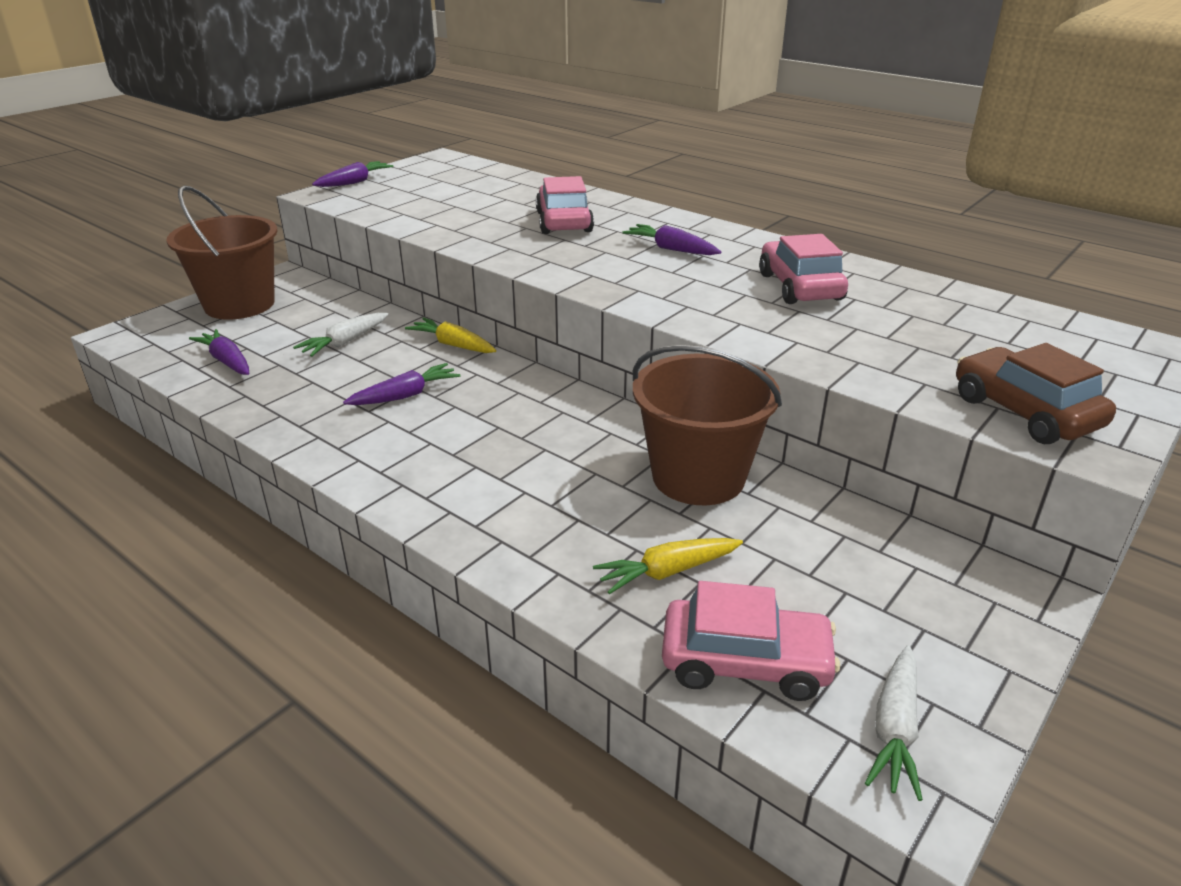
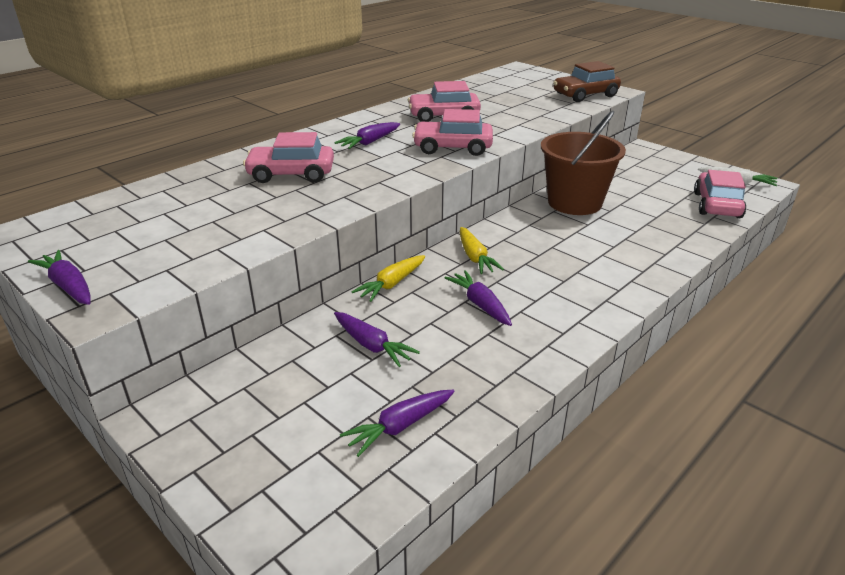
camera: 85 degrees left, 0 degrees up
brown bucket [166,185,278,320] -> none
white carrot [293,313,388,357] -> purple carrot [334,312,420,367]
yellow carrot [593,538,743,594] -> yellow carrot moved to [460,227,504,274]
none -> pink car [412,109,493,156]

